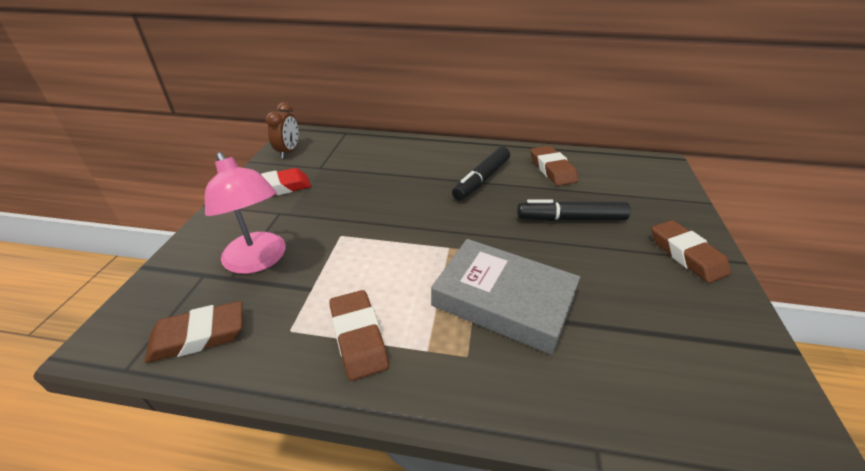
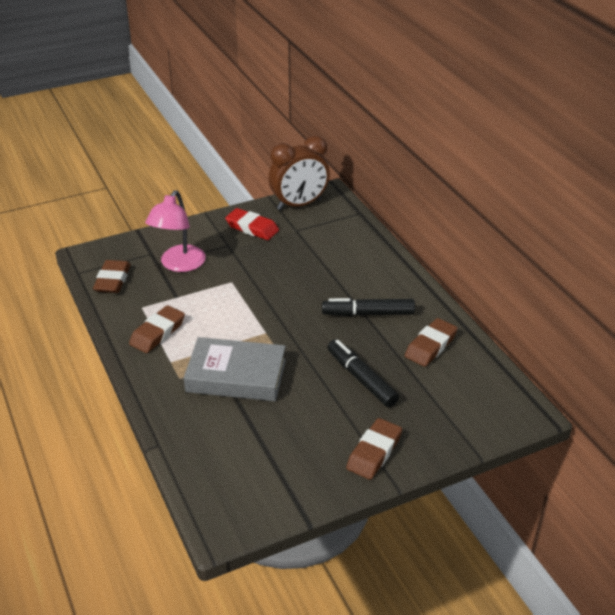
camera: 55 degrees right, 0 degrees up
brown eraser [145,301,243,363] -> brown eraser turned 60 degrees clockwise [93,260,131,293]
brown clock [266,102,299,159] -> brown clock [269,136,330,210], size x1.68
grey book [431,239,580,355] -> grey book turned 75 degrees counterclockwise [184,337,286,401]

